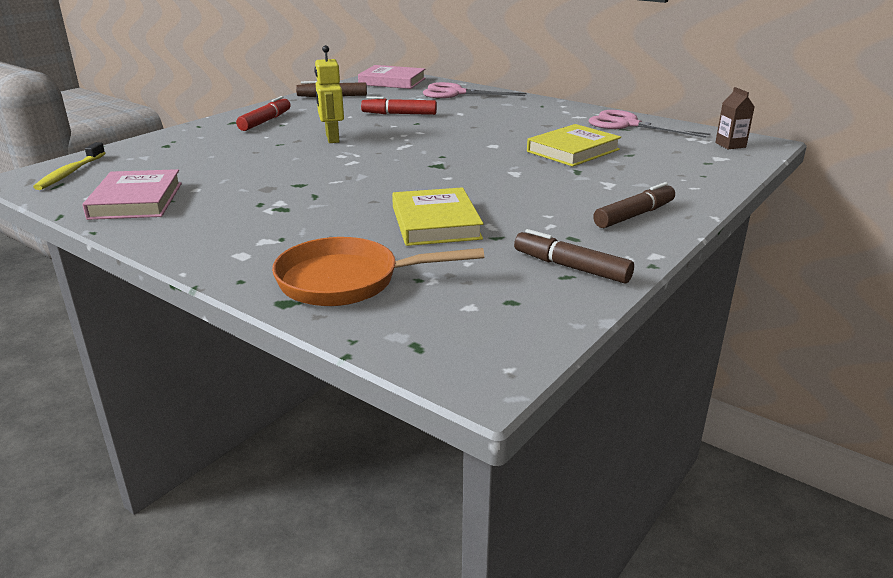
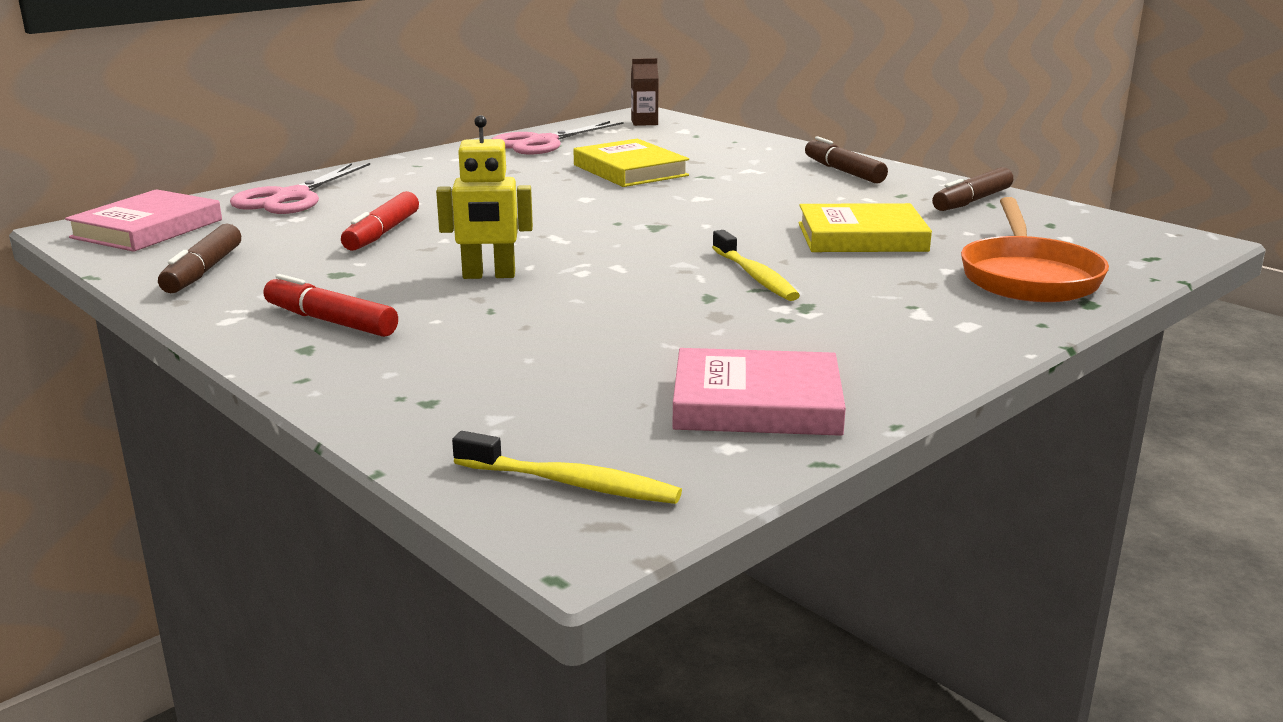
camera: 80 degrees left, 5 degrees down
none -> yellow toothbrush [712,230,800,301]

